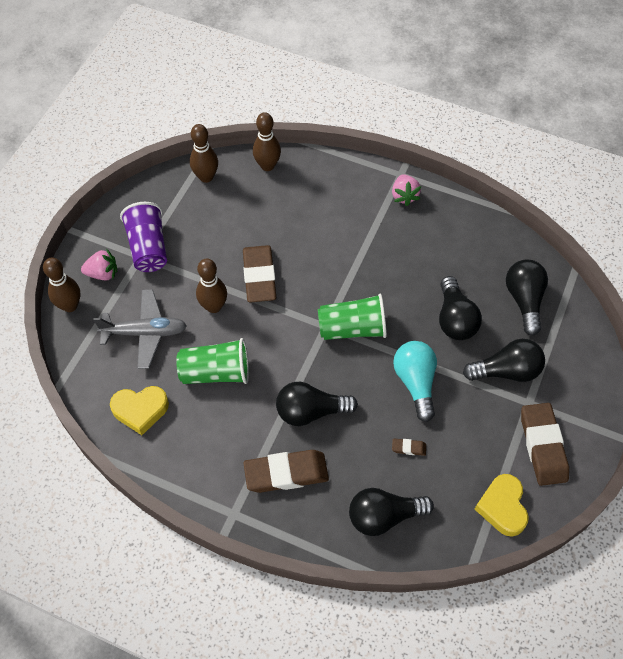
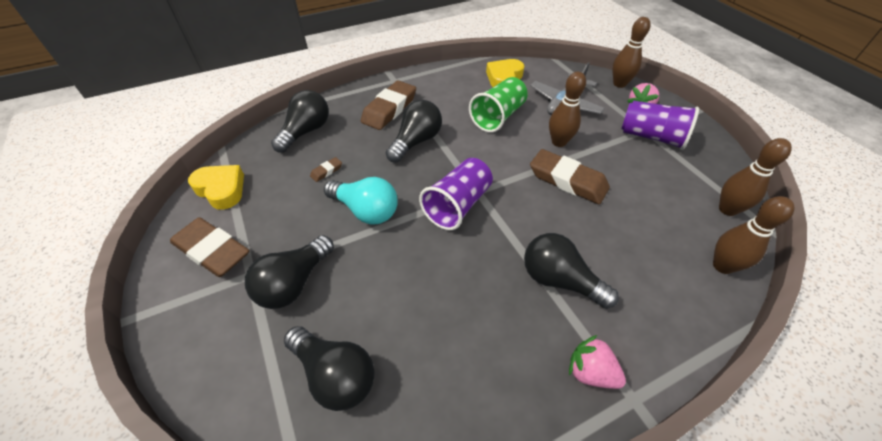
camera: 130 degrees right, 10 degrees down
green cup [318,294,387,340] -> purple cup [419,158,493,230]
black light bulb [439,276,482,340] -> black light bulb moved to [524,233,619,309]

